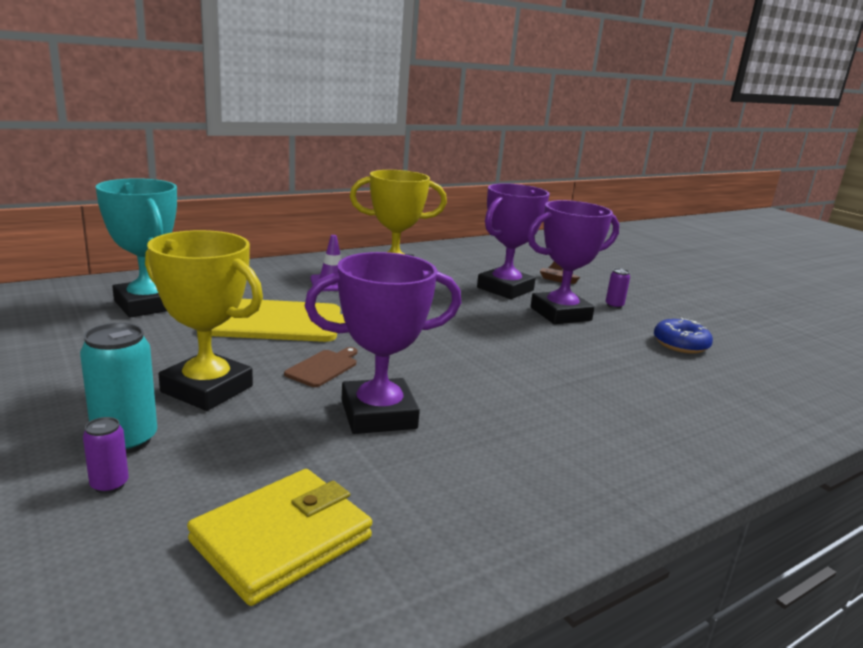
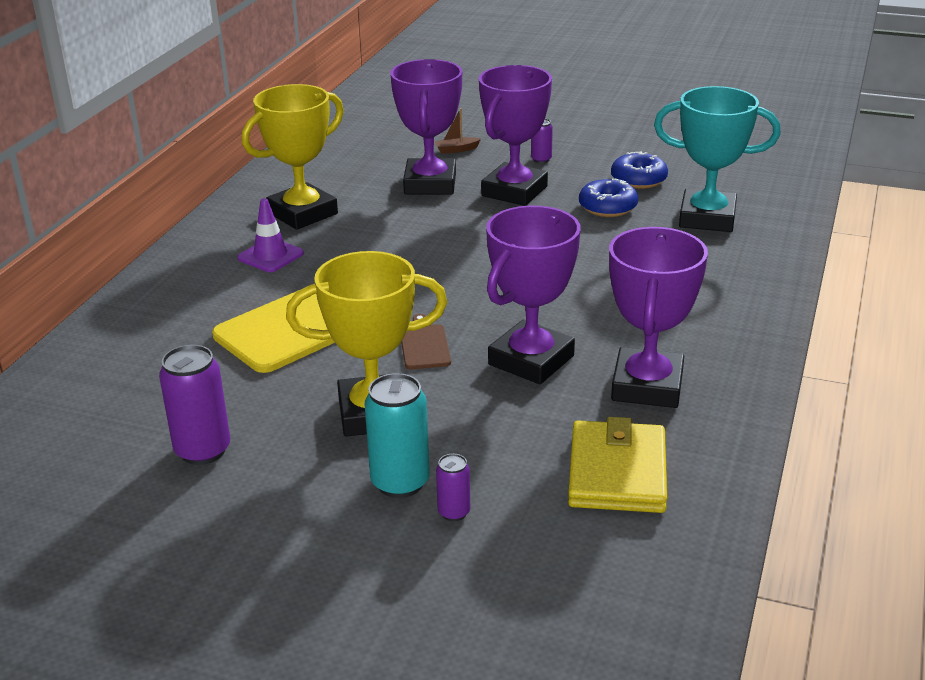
camera: 35 degrees left, 10 degrees up
turquoise trophy [96,178,177,317] -> turquoise trophy moved to [654,86,781,232]
none -> purple can [159,345,230,465]
none -> blue donut [579,178,638,217]
none -> purple trophy [609,227,708,408]

